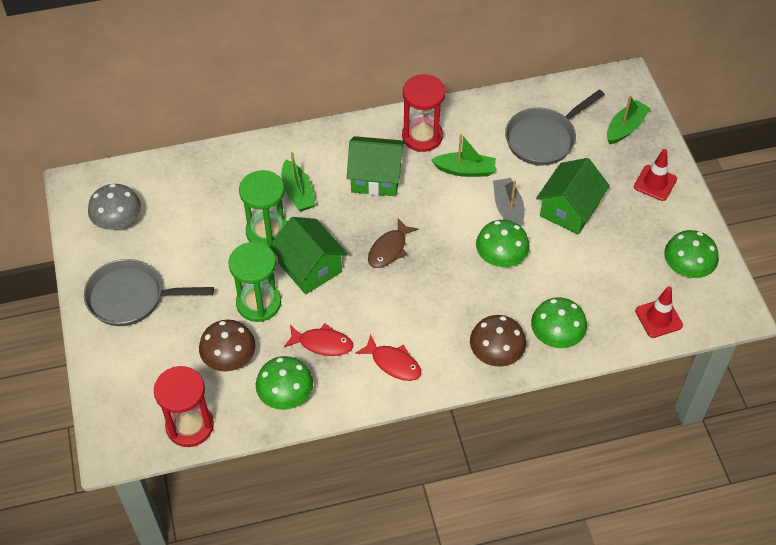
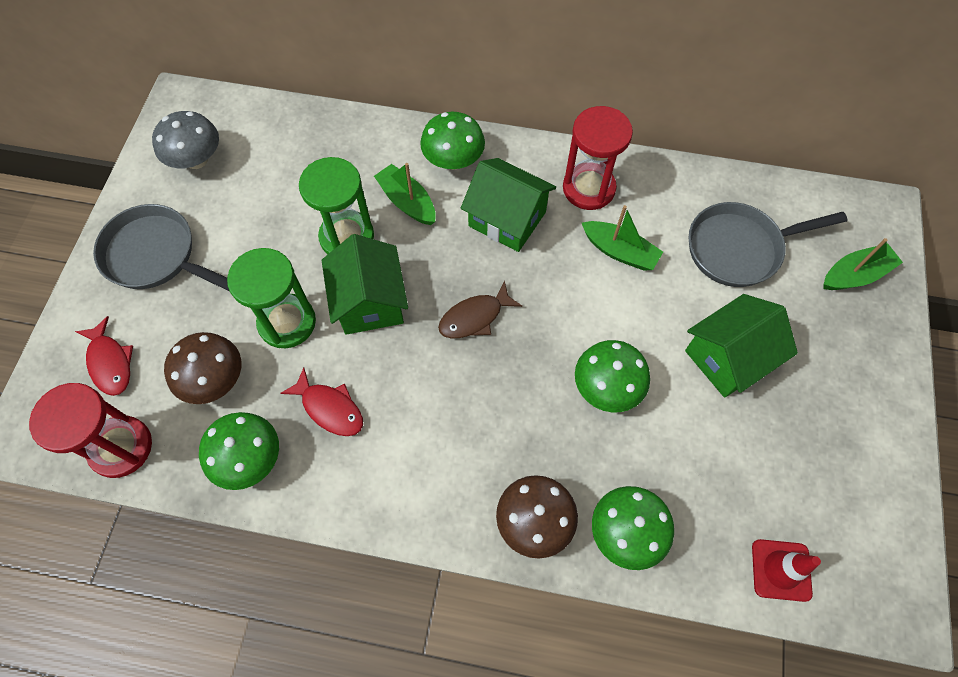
camera: 25 degrees right, 10 degrees up
green boat [281,152,316,211] -> green boat turned 135 degrees clockwise [374,163,436,225]
red fish [355,334,421,381] -> red fish moved to [75,316,133,396]
grey boat [493,178,525,227] -> none
red traffic cone [634,149,677,201] -> none
green mushroom [664,230,719,278] -> green mushroom moved to [420,112,485,170]

